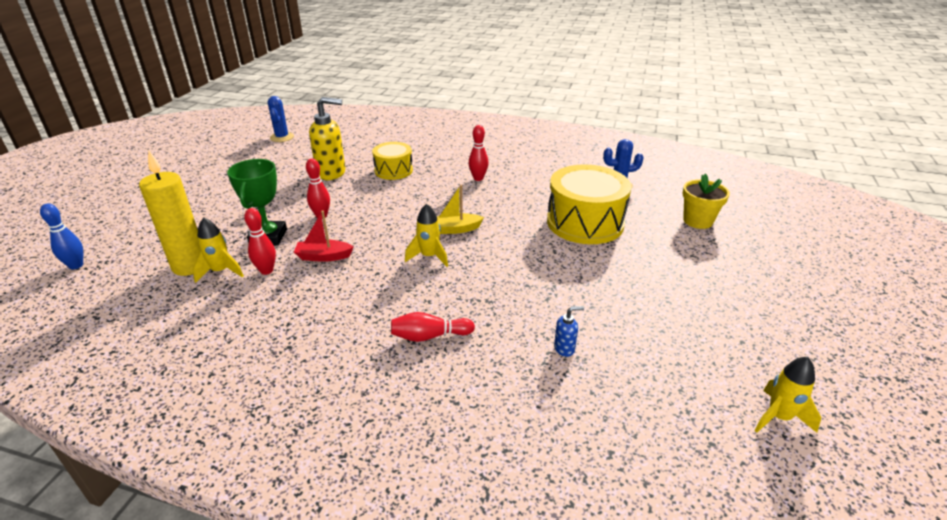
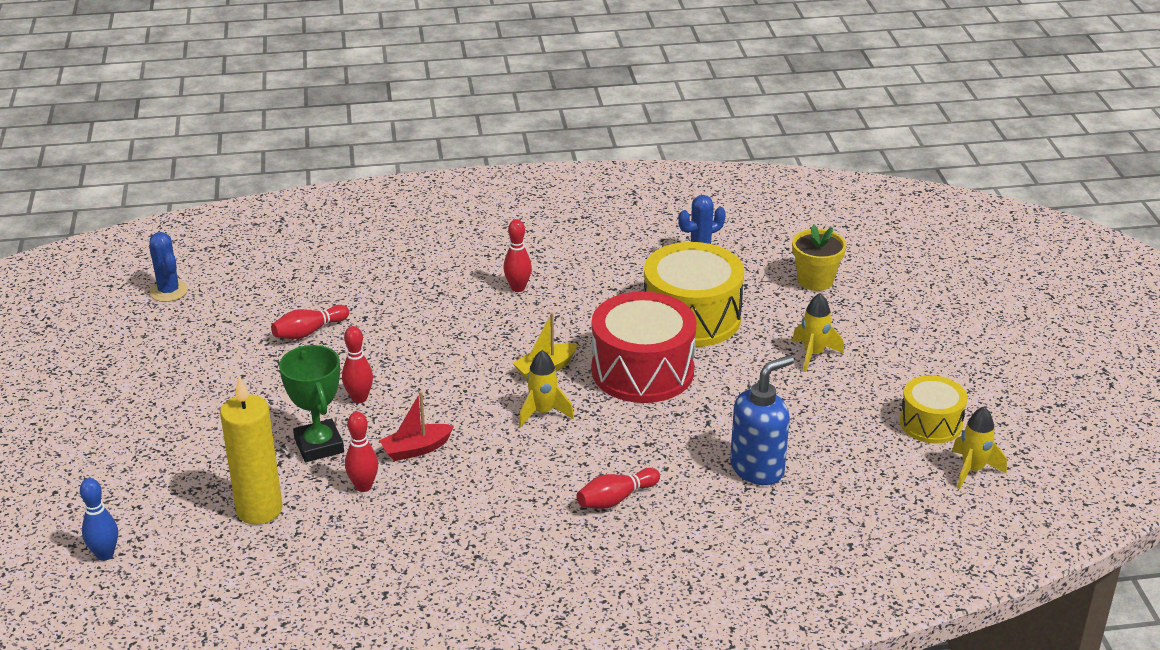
camera: 25 degrees left, 0 degrees up
yellow rocket [192,217,244,283] -> yellow rocket moved to [792,293,844,372]
yellow soap dispenser [309,97,345,180] -> red bowling pin [271,305,349,339]
yellow drum [372,142,413,180] -> yellow drum moved to [900,375,968,444]
blue soap dispenser [554,306,584,357] -> blue soap dispenser [730,355,794,485], size x2.20
none -> red drum [591,291,697,403]

